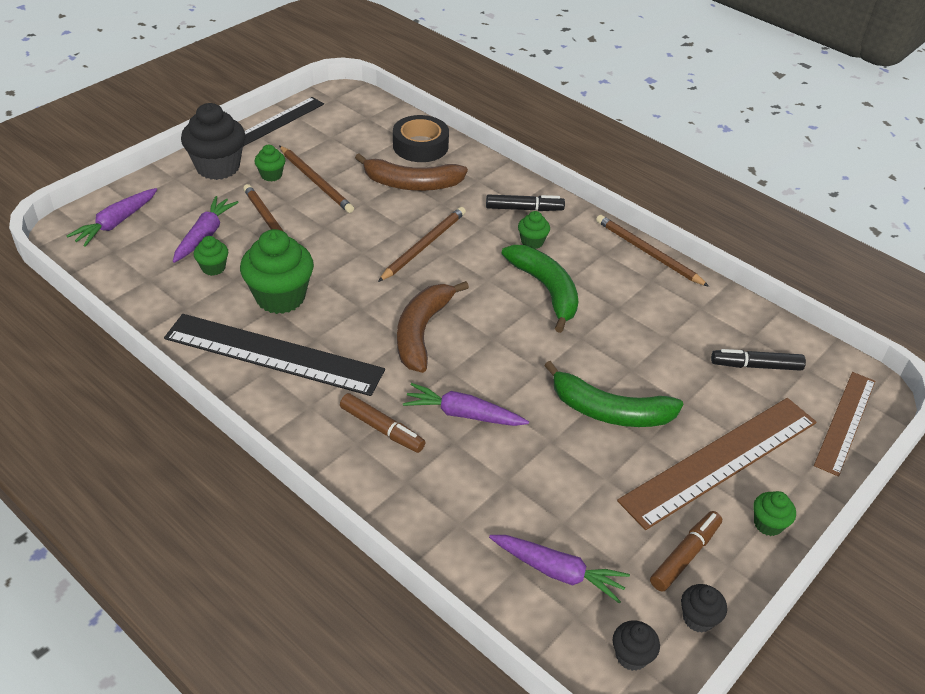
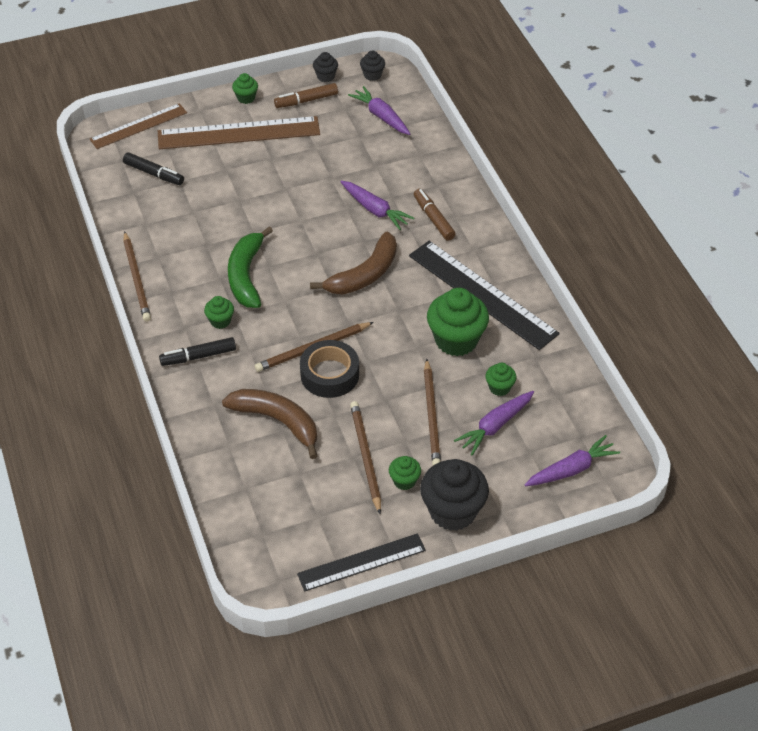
camera: 150 degrees left, 5 degrees up
black tape [393,115,449,162] -> black tape moved to [300,340,359,398]
black marker [486,194,565,211] -> black marker turned 45 degrees counterclockwise [159,337,236,366]
green banana [544,361,683,427] -> none

